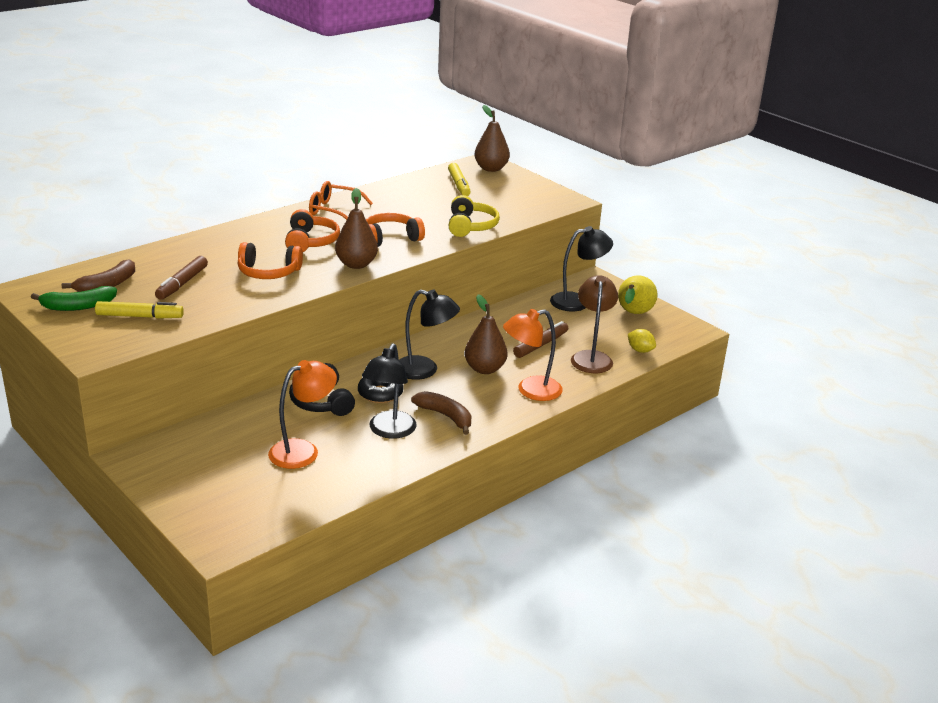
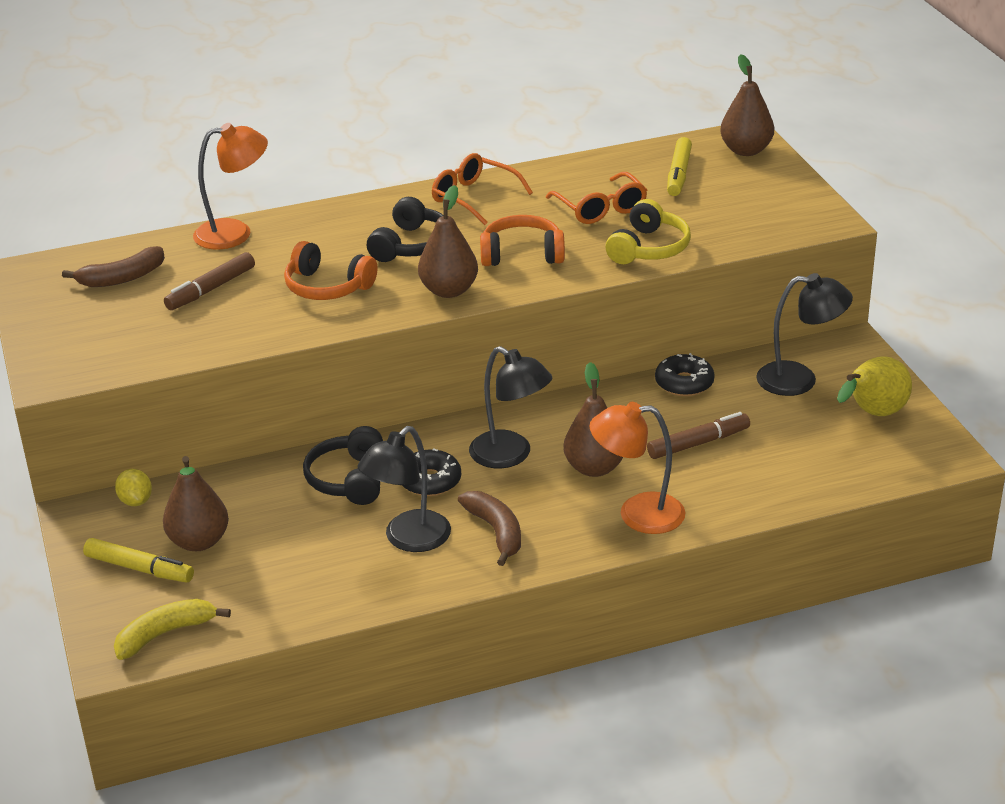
camera: 25 degrees right, 5 degrees up
green banana [31,286,117,311] -> none
yellow marker [95,301,184,319] -> yellow marker moved to [83,538,194,583]
orange lamp [268,360,337,469] -> orange lamp moved to [193,123,268,250]
orange headphones [285,209,340,252] -> black headphones [367,197,443,262]
brown lamp [571,275,618,373] -> none
yellow lemon [628,329,656,353] -> yellow lemon moved to [115,469,152,506]
none -> yellow banana [114,599,231,660]
none -> brown pear [163,456,229,551]
none -> orange glasses [546,172,647,224]
none -> black donut [655,353,715,396]

